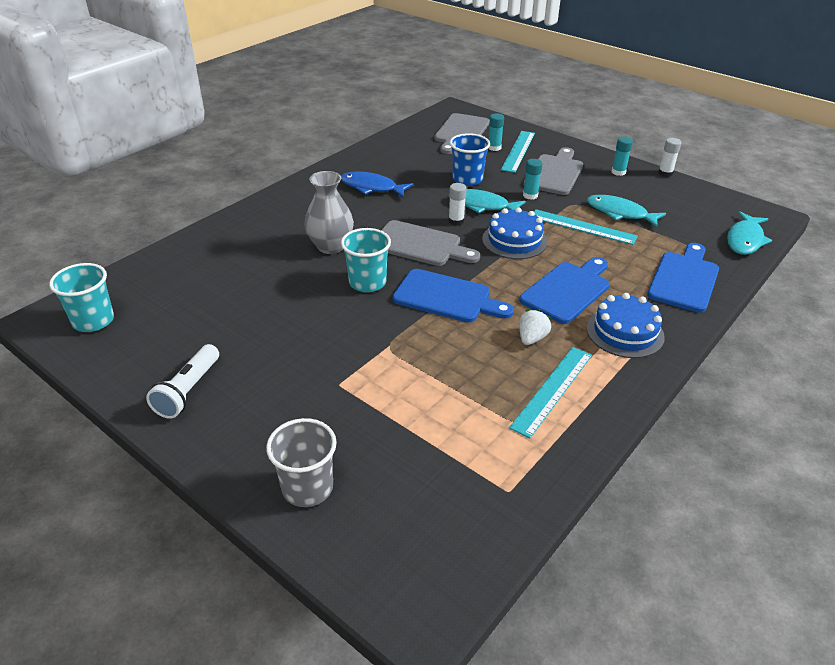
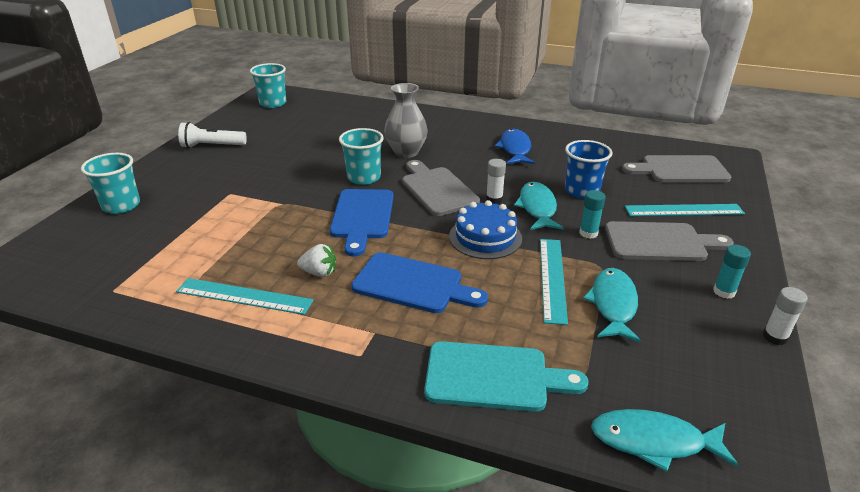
camera: 70 degrees right, 5 degrees down
grey cup [266,418,337,507] -> turquoise cup [81,153,140,214]
grey cutting board [381,220,480,266] -> grey cutting board turned 150 degrees clockwise [402,160,480,216]
turquoise glue stick [488,113,504,151] -> none
blue cake [587,293,665,358] -> none
blue cutting board [647,243,719,313] -> turquoise cutting board [424,341,589,412]

